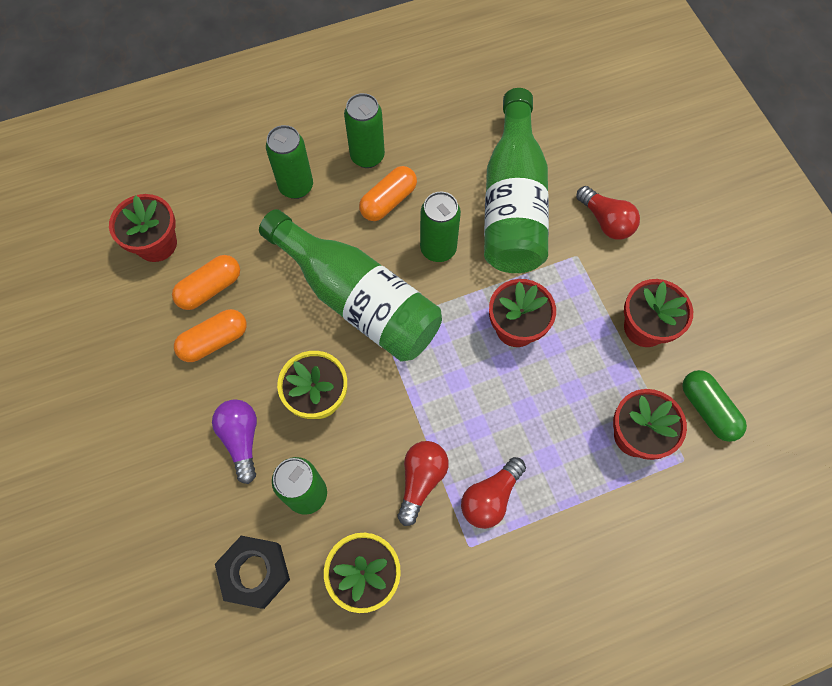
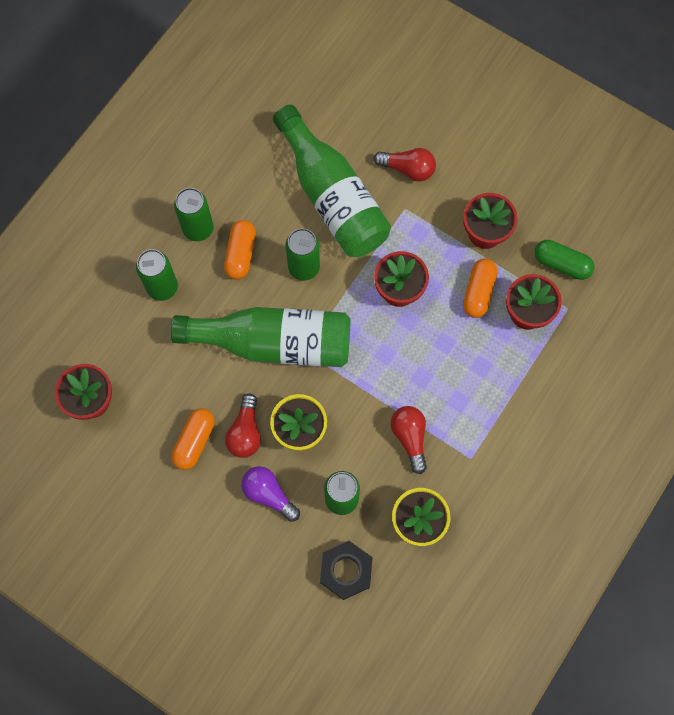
camera: 35 degrees left, 5 degrees up
orange capsule [172,255,240,310] -> orange capsule moved to [463,259,498,318]
red light bulb [461,457,526,529] -> red light bulb moved to [225,393,261,458]

